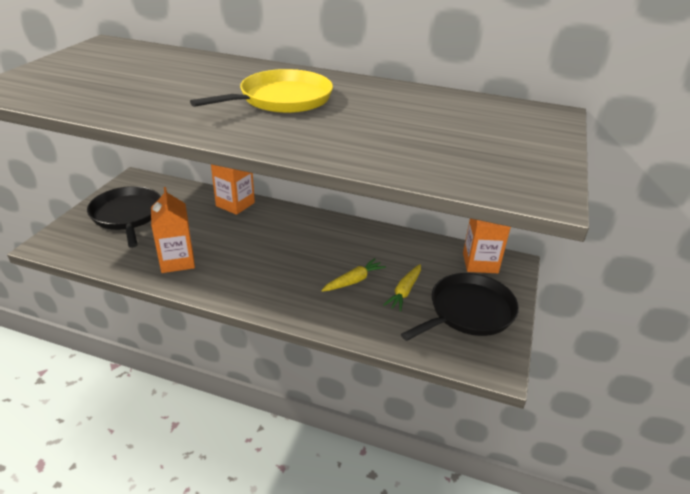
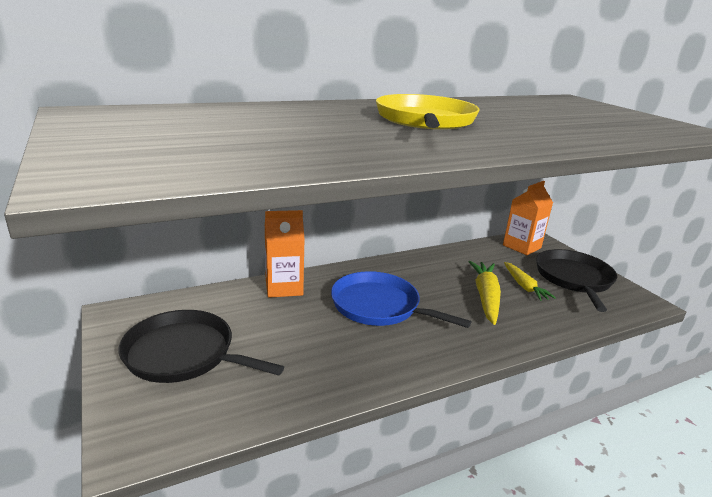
camera: 45 degrees left, 10 degrees down
orange carton [151,187,195,273] -> none
yellow carrot [321,258,386,292] -> yellow carrot [469,261,501,325], size x1.51
none -> blue pan [331,271,471,328]

